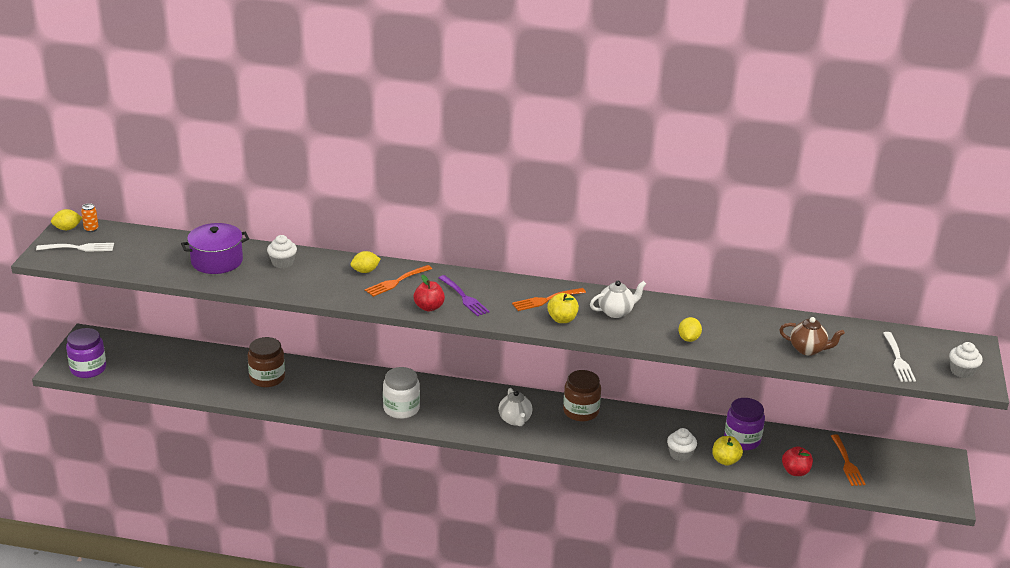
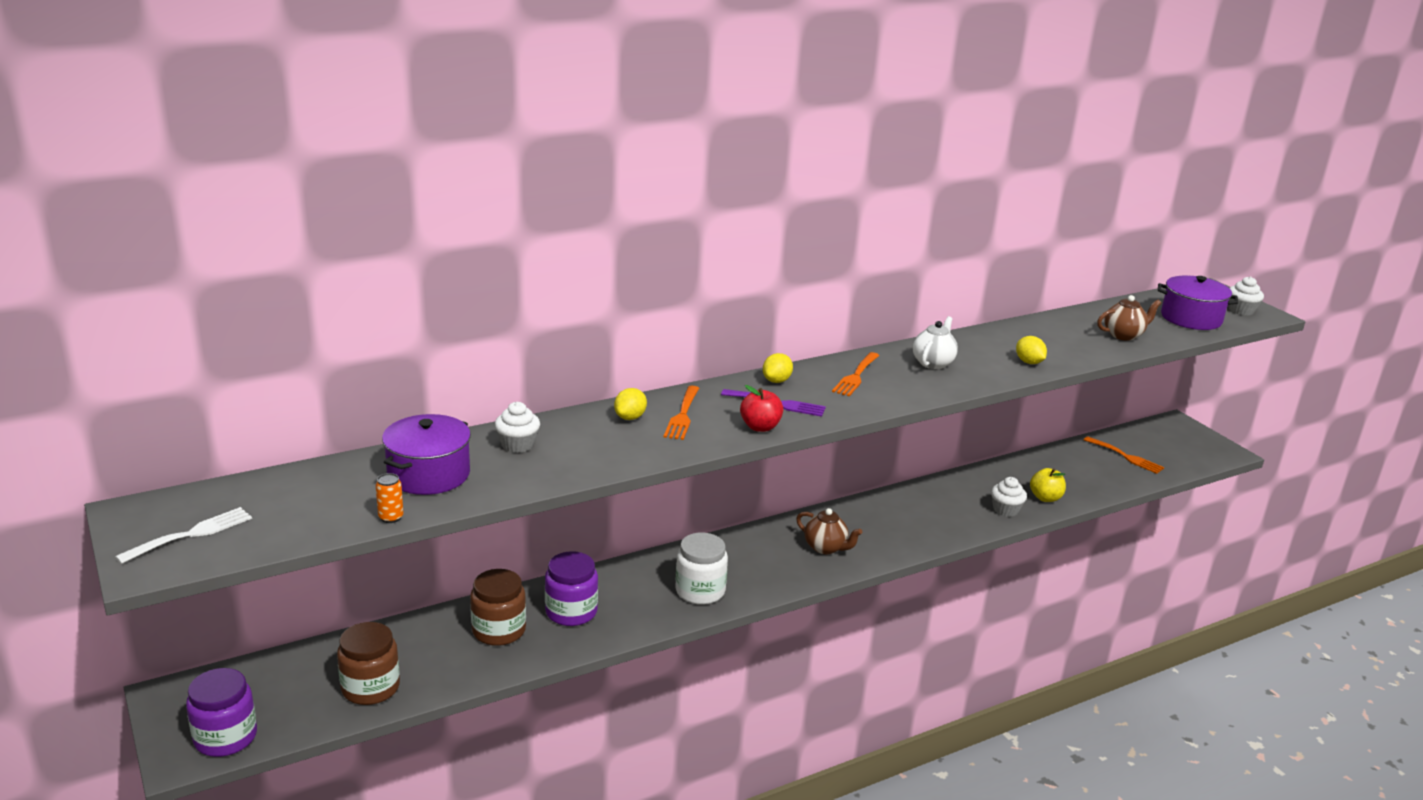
camera: 40 degrees left, 5 degrees down
yellow lemon [51,209,82,230] -> yellow lemon moved to [763,353,793,383]
orange can [81,203,99,232] -> orange can moved to [376,473,404,523]
white teapot [499,388,532,426] -> brown teapot [796,508,862,554]
yellow apple [547,293,579,323] -> none
brown jar [563,370,601,421] -> brown jar moved to [337,622,400,705]
purple jar [724,398,765,450] -> purple jar moved to [545,551,598,626]
red apple [782,446,813,476] -> none
white fork [883,332,916,382] -> purple pot [1158,276,1238,330]

